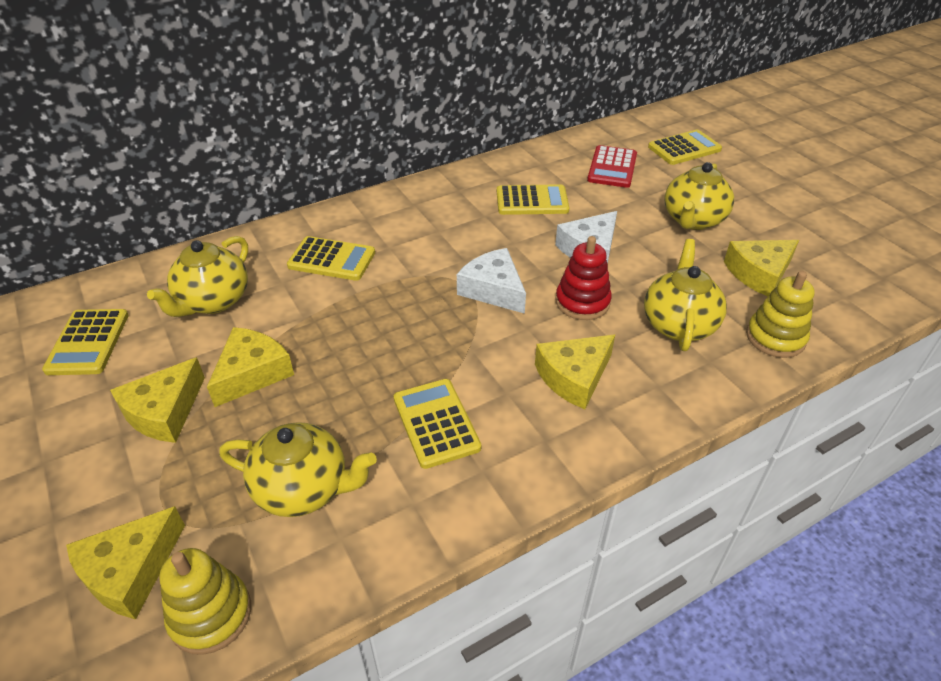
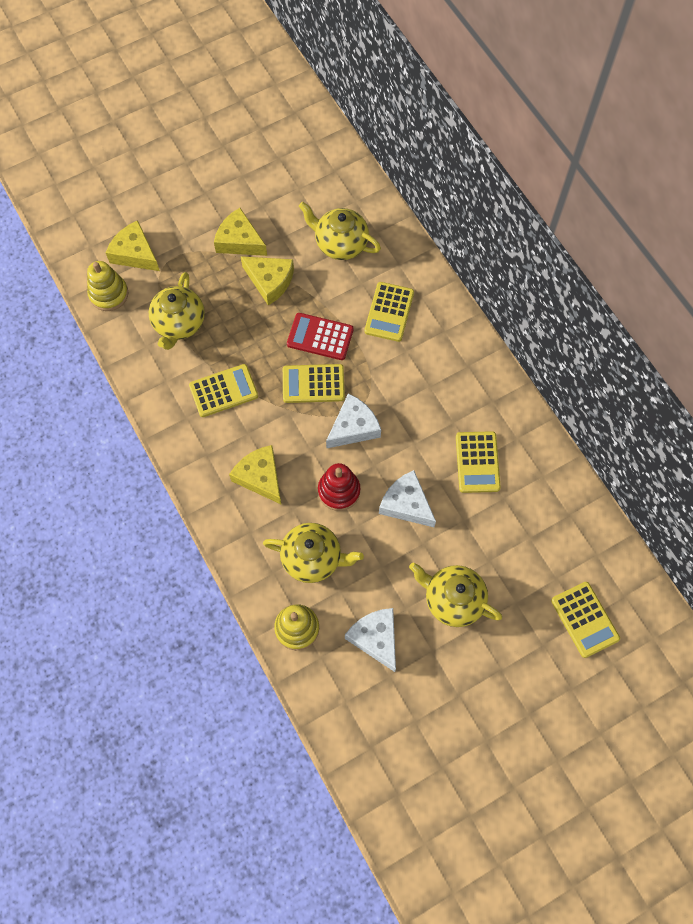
camera: 90 degrees right, 25 degrees up
yellow calculator [42,309,129,375] -> yellow calculator moved to [283,364,345,403]
red calculator [587,145,637,188] -> red calculator moved to [287,313,354,360]
yellow cheese [724,240,799,296] -> white cheese [345,608,396,672]

